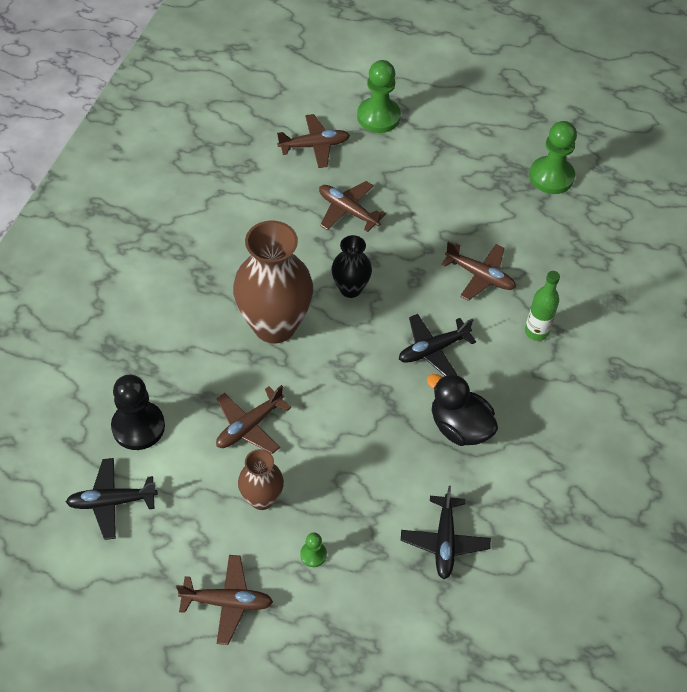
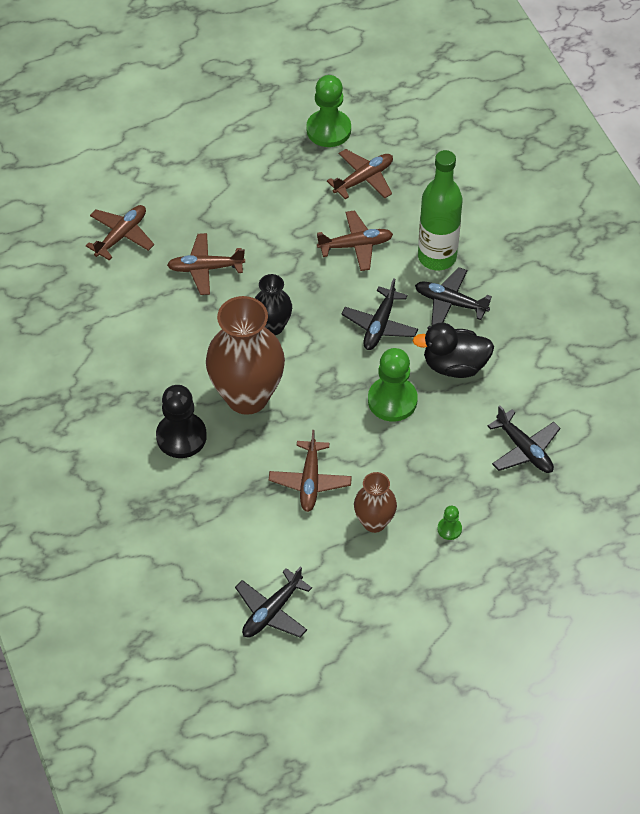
camera: 40 degrees left, 0 degrees up
black pawn [111,375,165,450] -> black pawn moved to [156,385,207,458]
brown plane [176,555,273,645] -> brown plane moved to [327,149,393,199]
green pawn [357,60,401,133] -> green pawn moved to [368,348,418,421]
green bottle [525,271,560,341] -> green bottle [418,150,462,270], size x1.67
none -> black plane [415,267,492,325]

